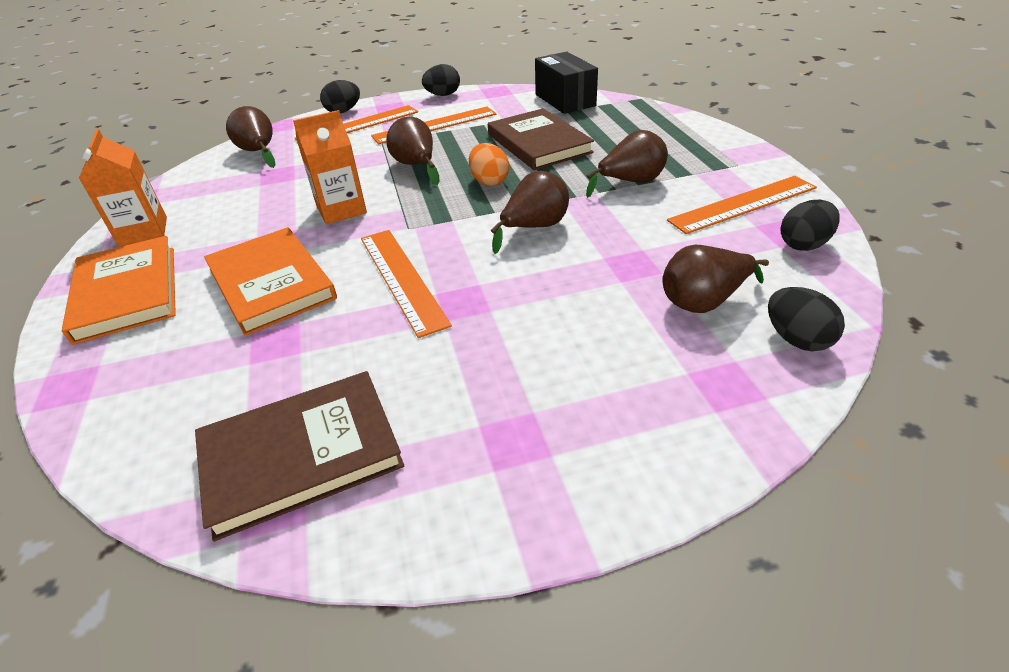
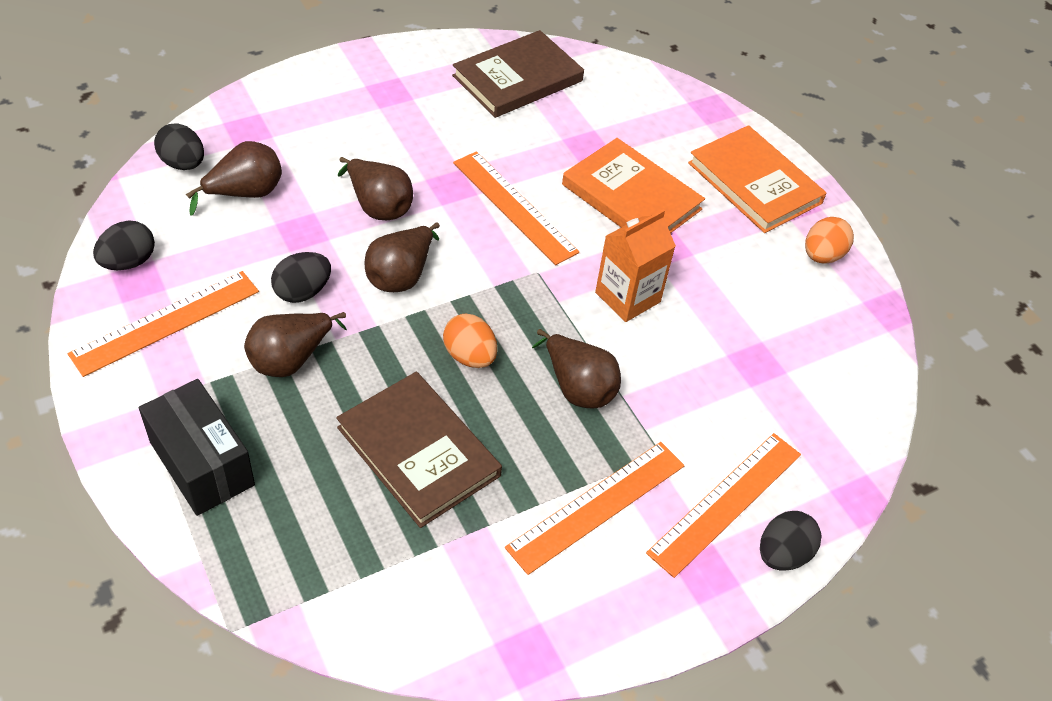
camera: 160 degrees right, 10 degrees up
orange carton [79,129,167,247] -> orange egg [805,217,854,264]
brown pear [226,106,275,168] -> brown pear moved to [338,157,413,220]
black egg [422,64,460,96] -> black egg moved to [271,252,331,303]
black box [535,52,598,114] -> black box moved to [139,379,255,516]

